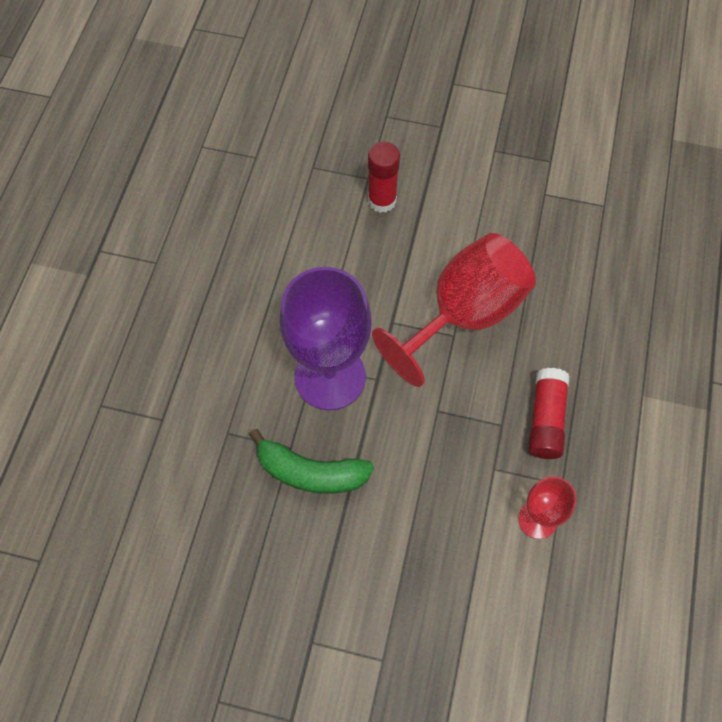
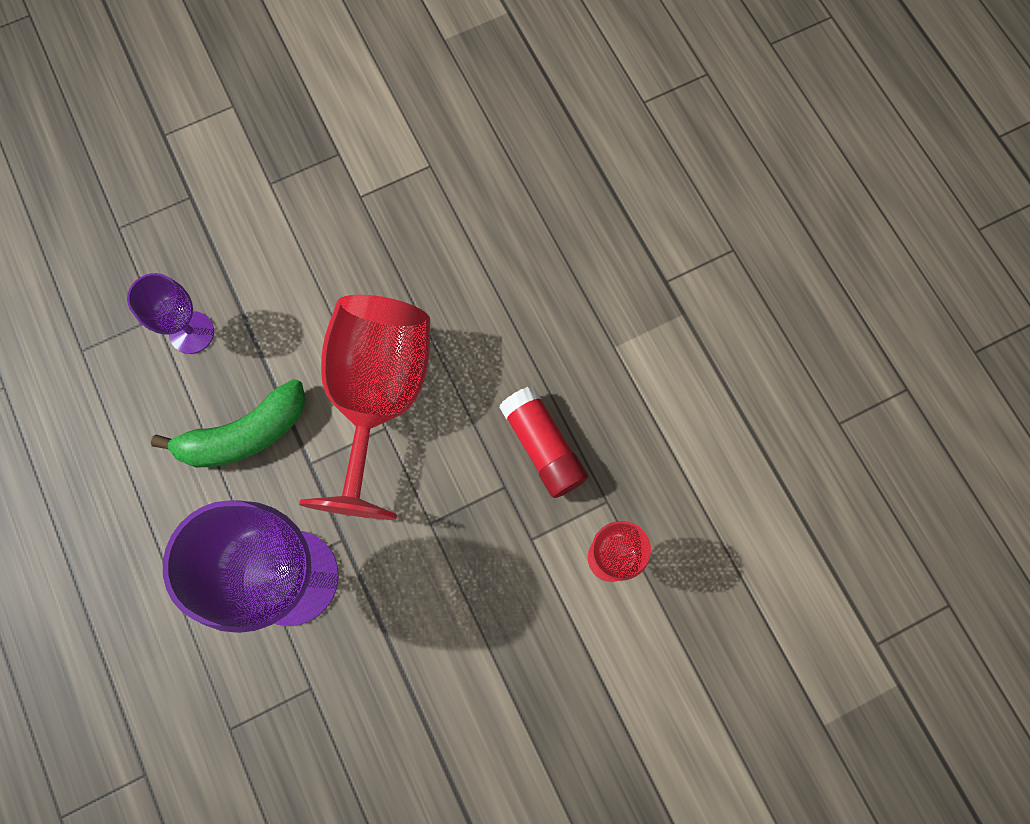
camera: 40 degrees left, 10 degrees up
green banana [249,429,374,494] -> green banana moved to [151,379,306,468]
red glue stick [368,142,400,213] -> purple goblet [127,273,214,354]

